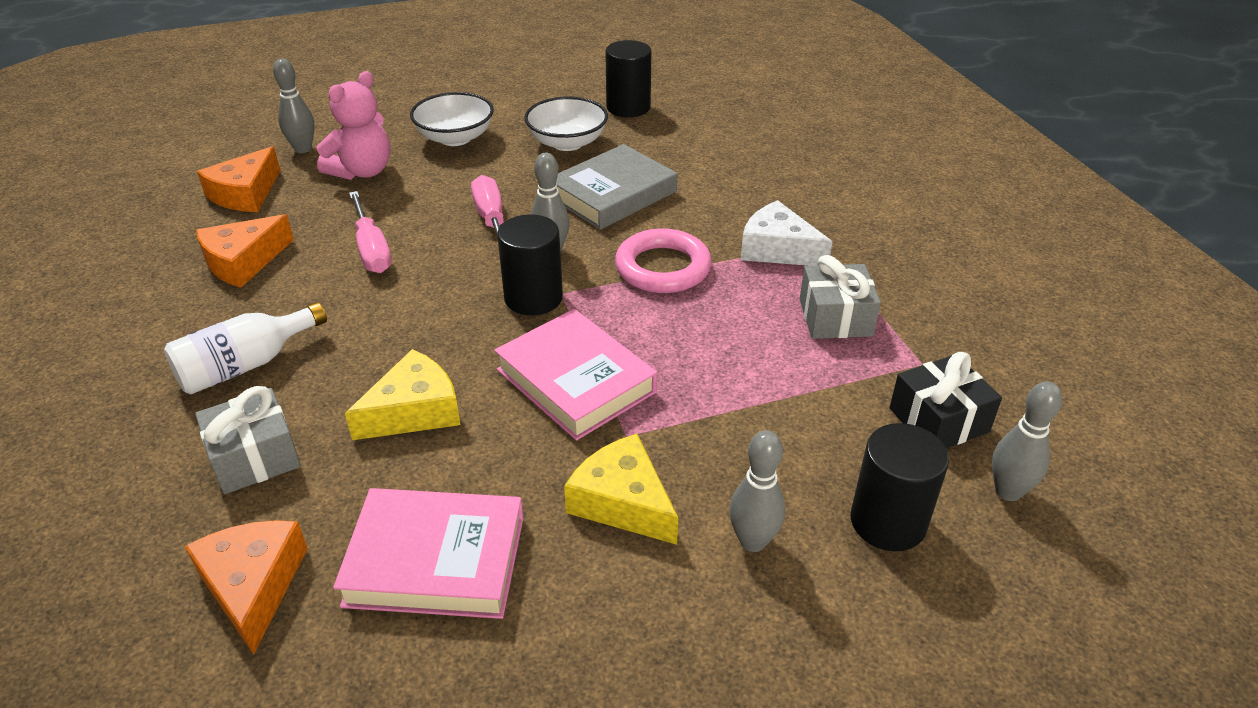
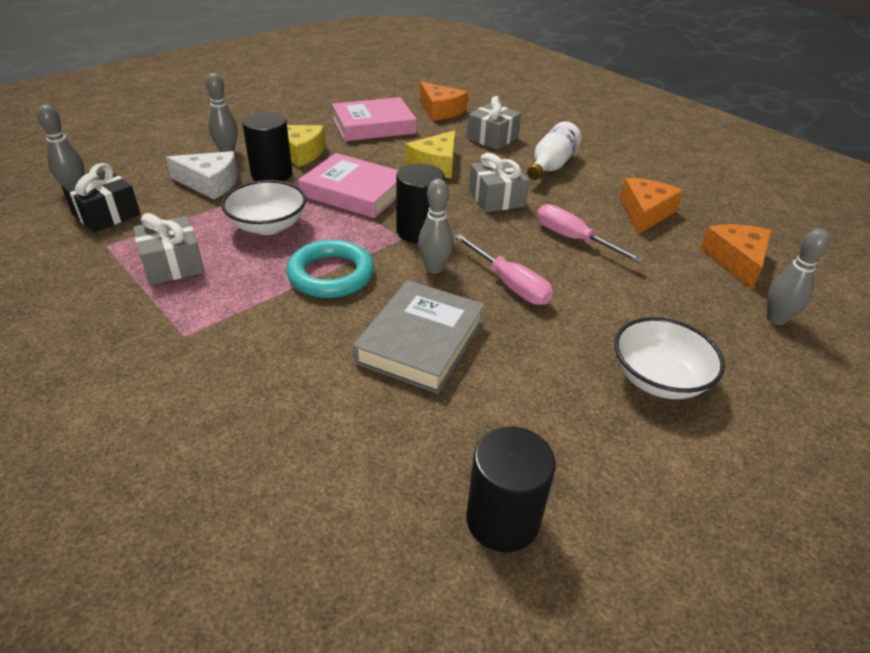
camera: 155 degrees right, 0 degrees up
pink teddy bear [316,71,390,180] -> none
white bowl [524,96,608,151] -> white bowl moved to [221,180,306,235]
pink ring [615,228,712,293] -> turquoise ring [287,239,374,298]
white cheese [741,200,832,266] -> white cheese moved to [166,151,238,199]
black cylinder [850,423,949,551] -> black cylinder moved to [242,112,293,181]
none -> grey gift [469,153,529,212]

